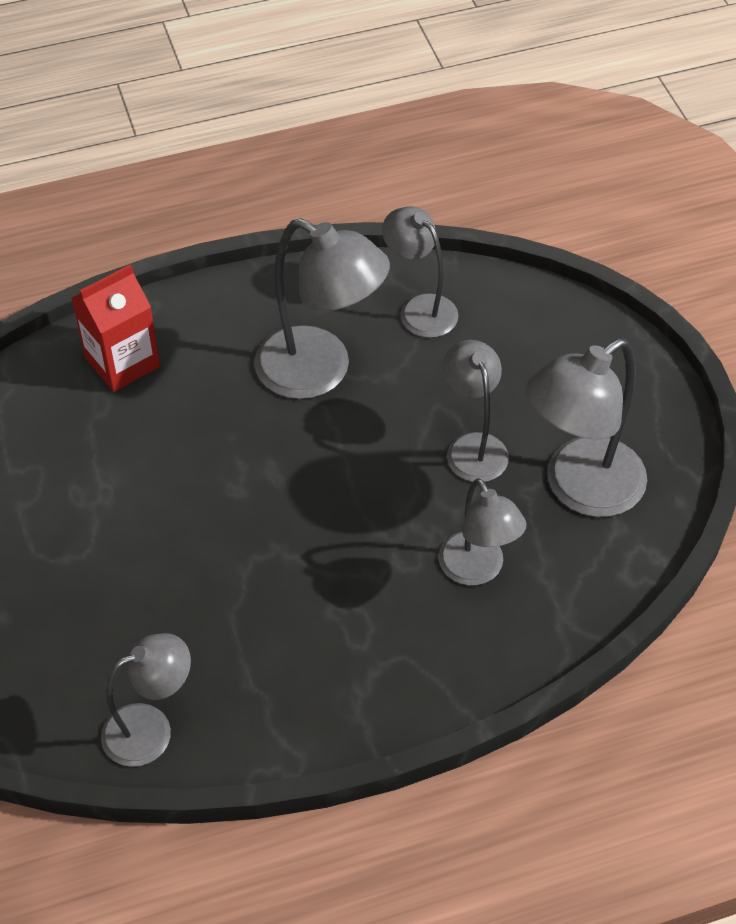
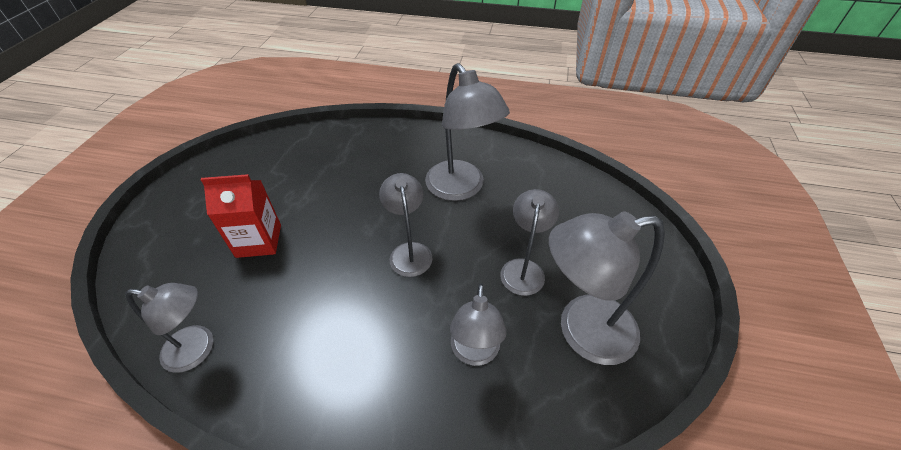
camera: 30 degrees right, 5 degrees down
red carton [71,264,160,392] -> red carton moved to [201,174,281,258]
grey lamp [382,206,458,338] -> grey lamp moved to [379,173,433,277]

